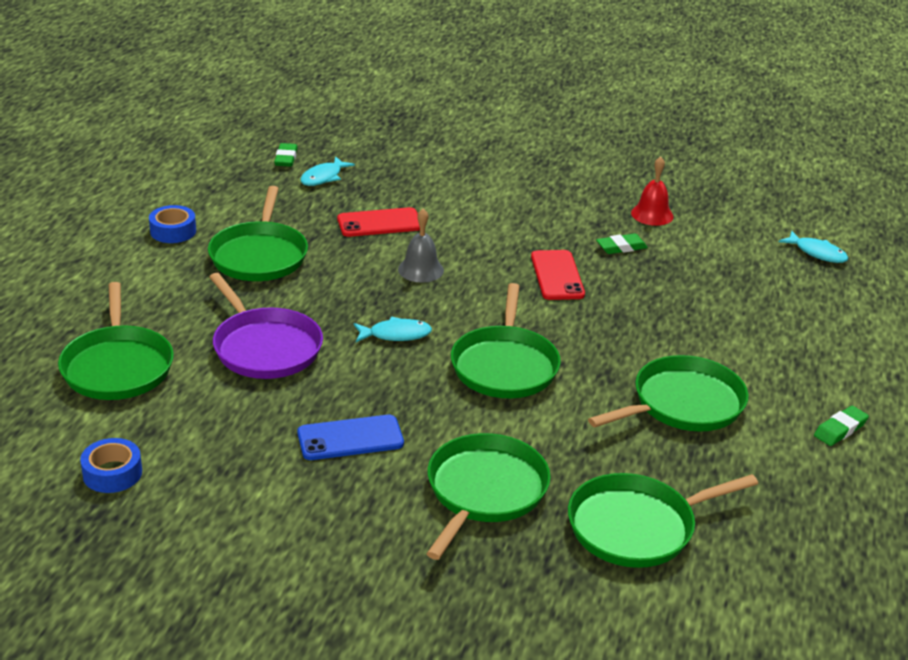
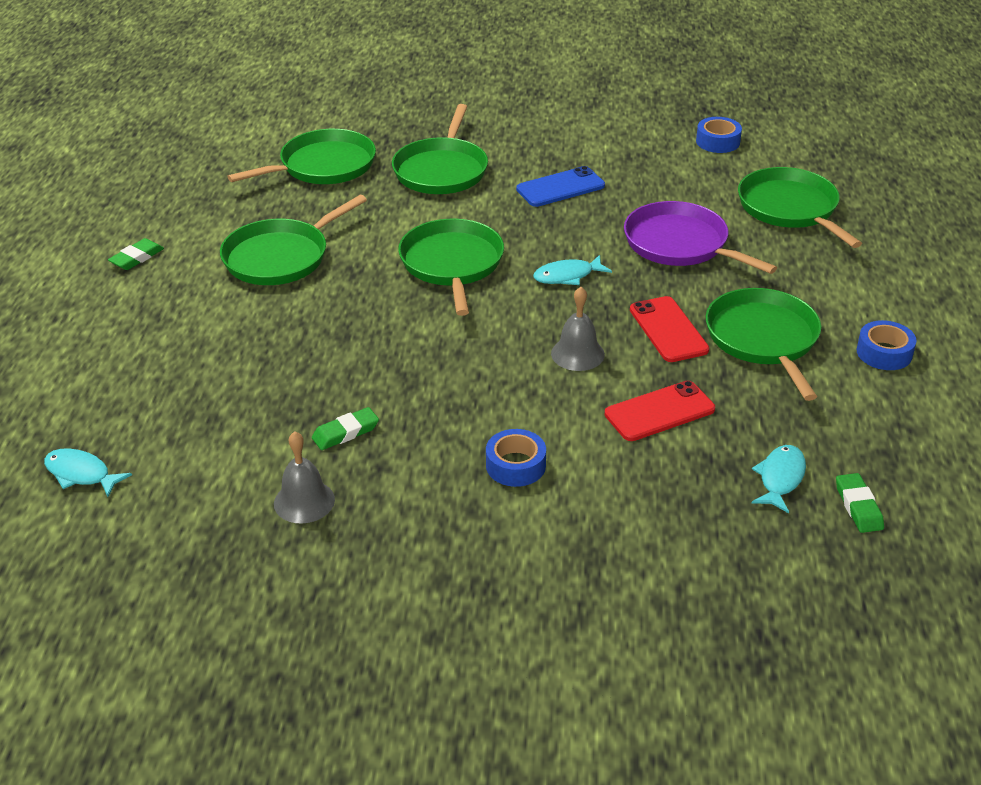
camera: 170 degrees right, 5 degrees up
red phone [531,250,585,300] -> red phone moved to [630,296,709,362]
red bell [631,157,674,226] -> grey bell [274,431,335,523]
none -> blue tape [486,429,546,487]

